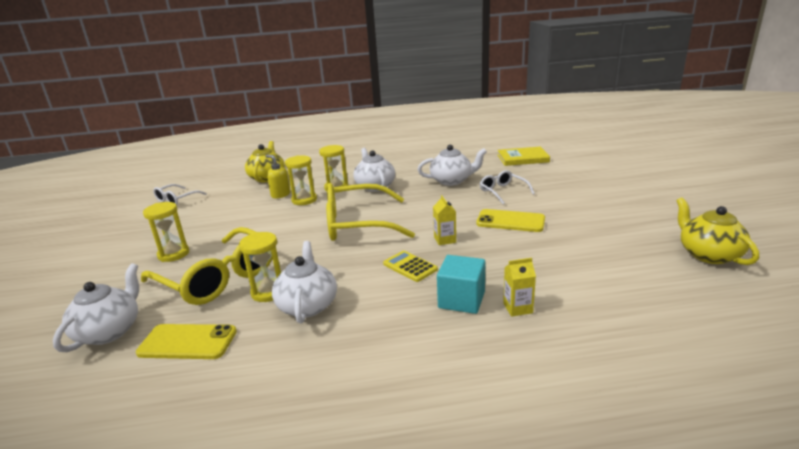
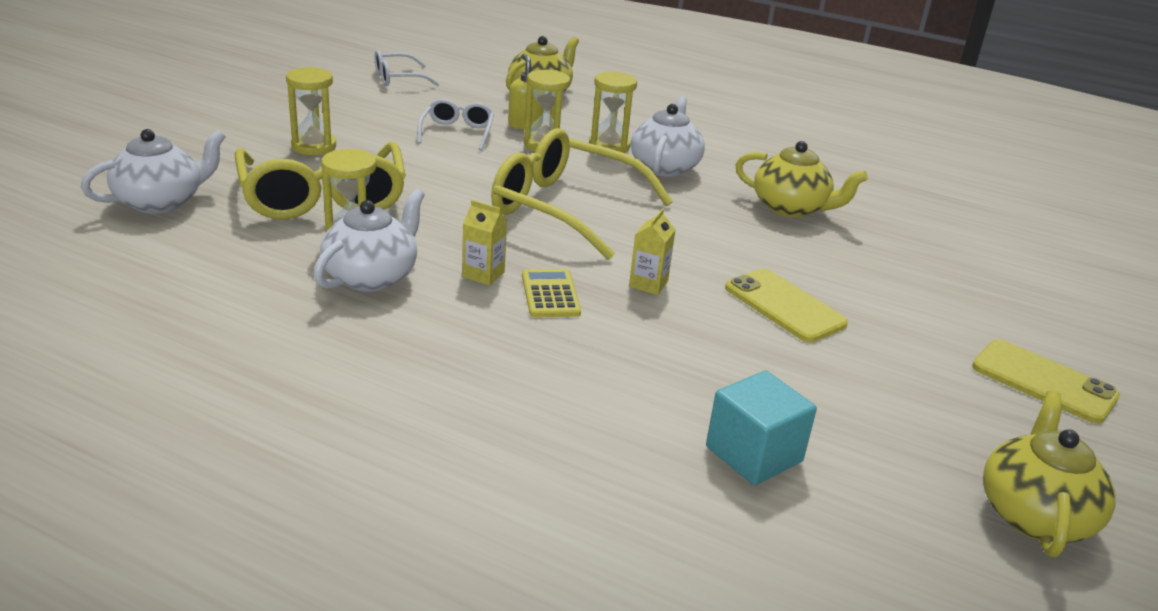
camera: 30 degrees right, 5 degrees up
yellow phone [136,324,237,359] -> yellow phone moved to [972,339,1120,424]
white teapot [417,145,487,186] -> yellow teapot [735,141,868,218]
turquoise cube [437,255,485,314] -> turquoise cube moved to [706,371,817,485]
white glasses [480,170,535,204] -> white glasses moved to [417,99,494,151]
yellow book [497,147,550,166] -> none
yellow carton [503,258,536,317] -> yellow carton moved to [462,200,507,286]

